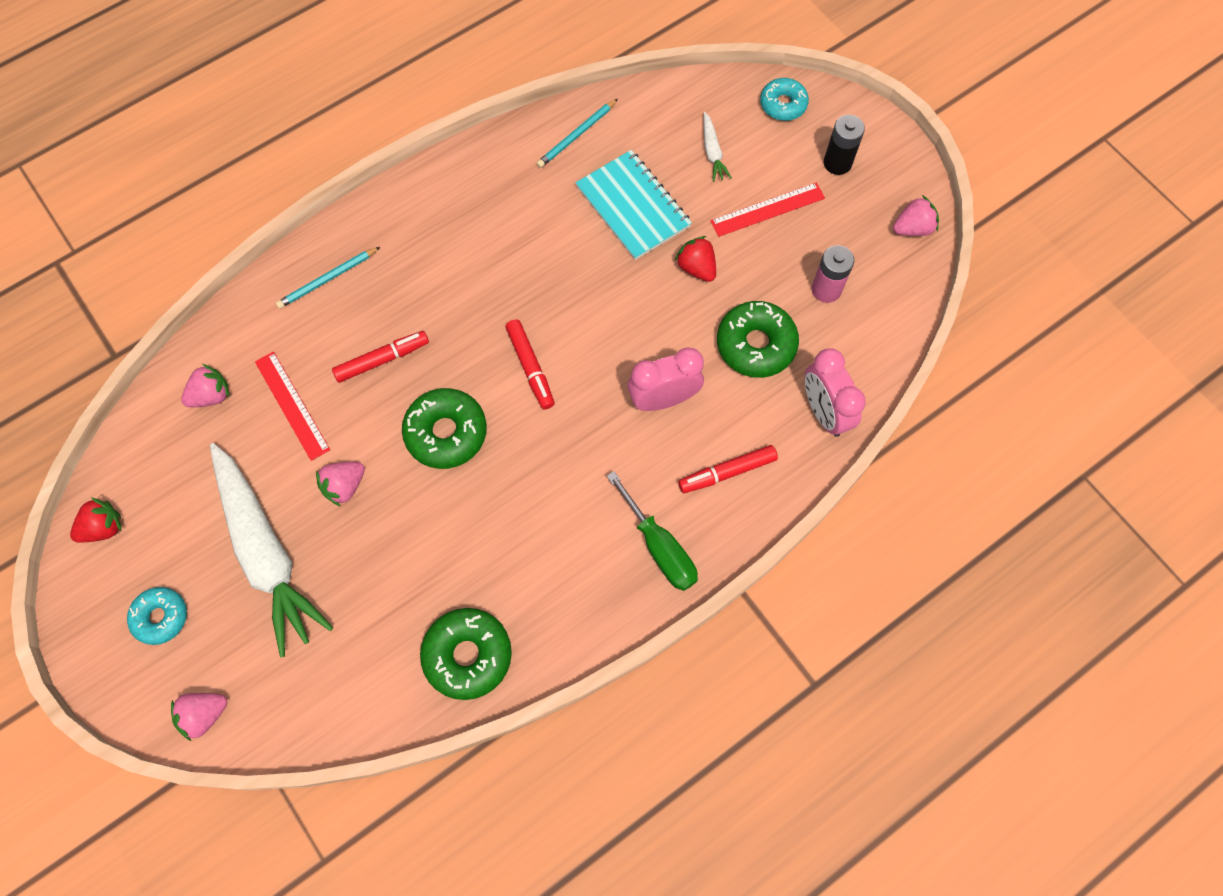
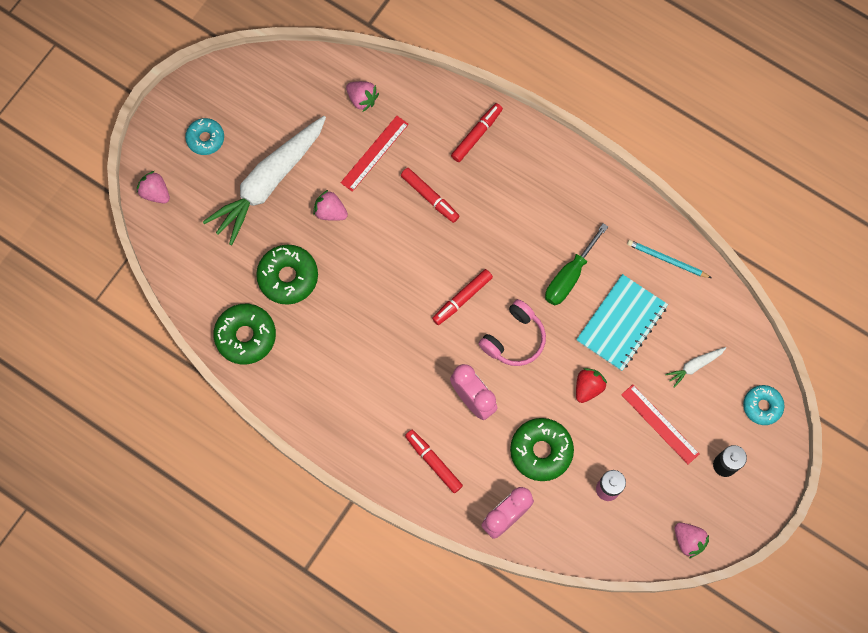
camera: 70 degrees right, 5 degrees up
red strawberry [70,497,122,543] -> none
turquoise pencil [276,247,380,309] -> red marker [451,103,503,162]
green donut [402,388,487,469] -> green donut moved to [256,245,318,305]
green screwdriver [607,471,698,591] -> green screwdriver moved to [545,223,608,306]
none -> pink headphones [478,299,546,366]

